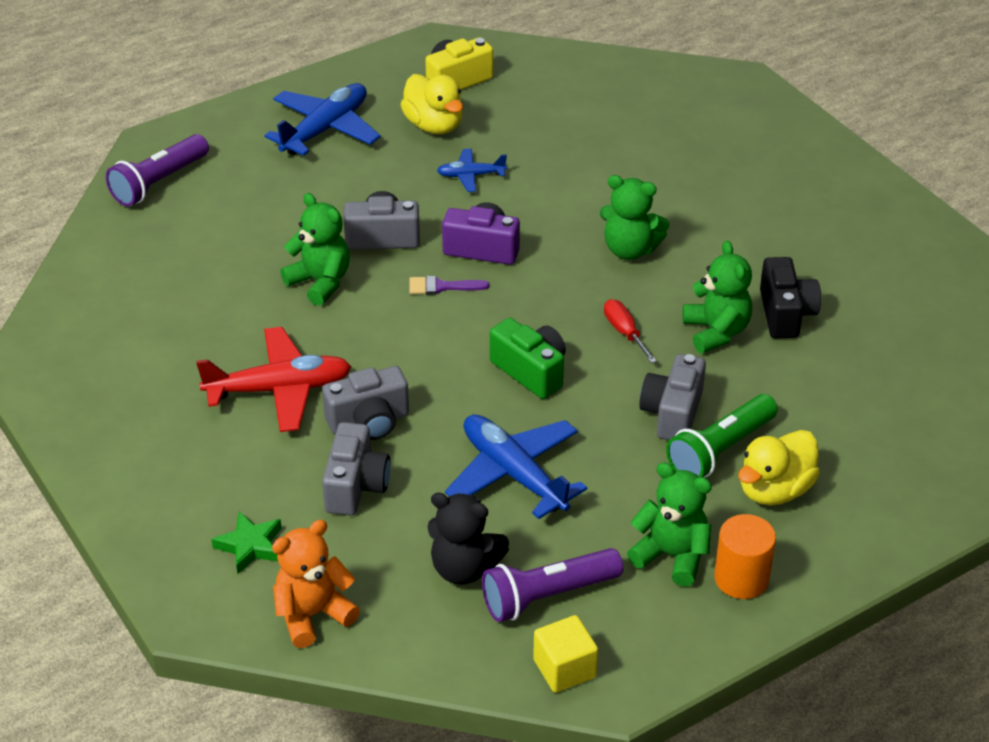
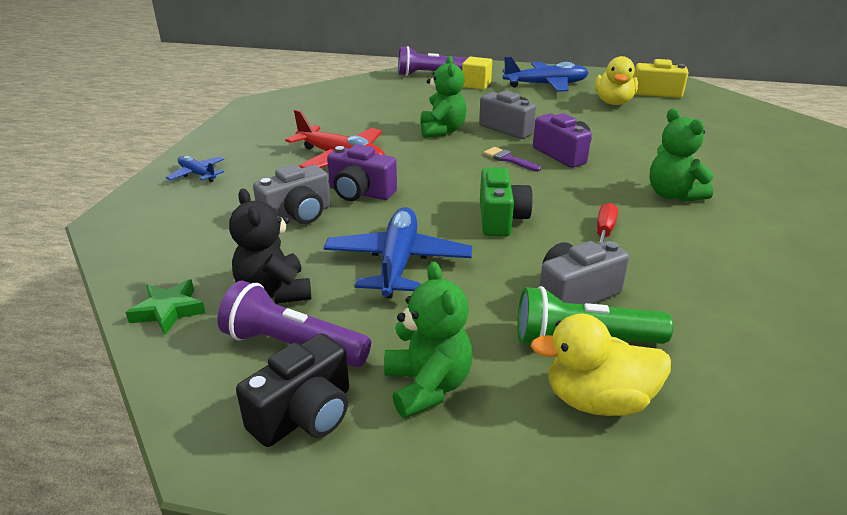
camera: 45 degrees right, 10 degrees down
green star [211,512,282,574] -> green star moved to [125,280,206,335]
orange teddy bear [272,520,360,648] -> none
grey camera [322,366,409,440] -> purple camera [327,144,397,201]
blue plane [437,149,507,192] -> blue plane moved to [166,156,224,182]
yellow cube [533,615,598,693] -> yellow cube moved to [462,57,492,90]
green teddy bear [682,240,752,353] -> none
orange cylinder [714,514,776,599] -> none
black camera [760,257,821,338] -> black camera moved to [236,333,349,447]

